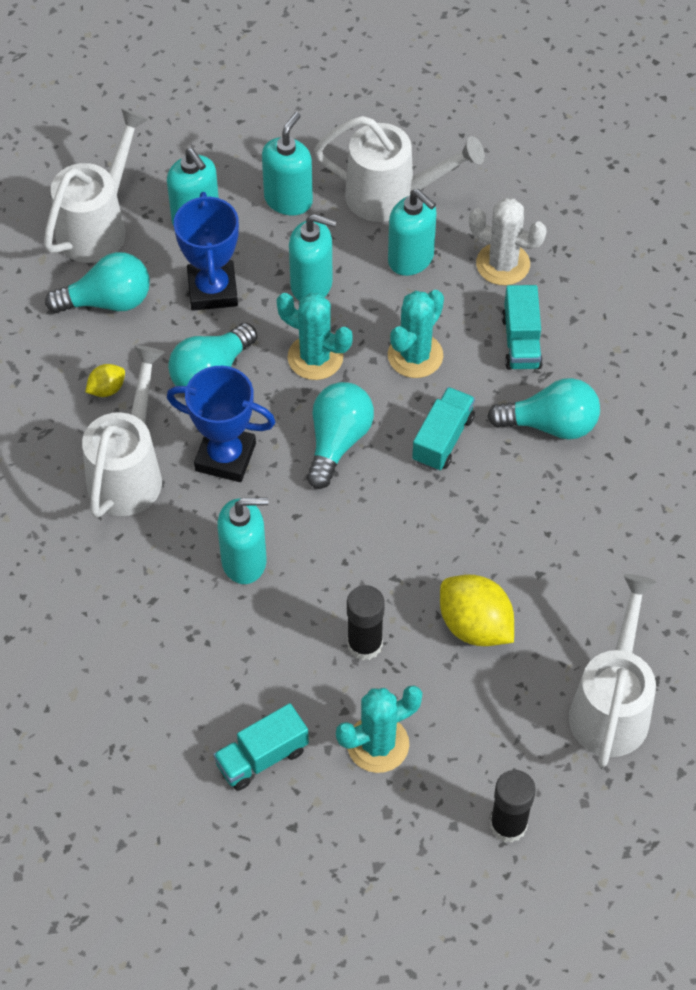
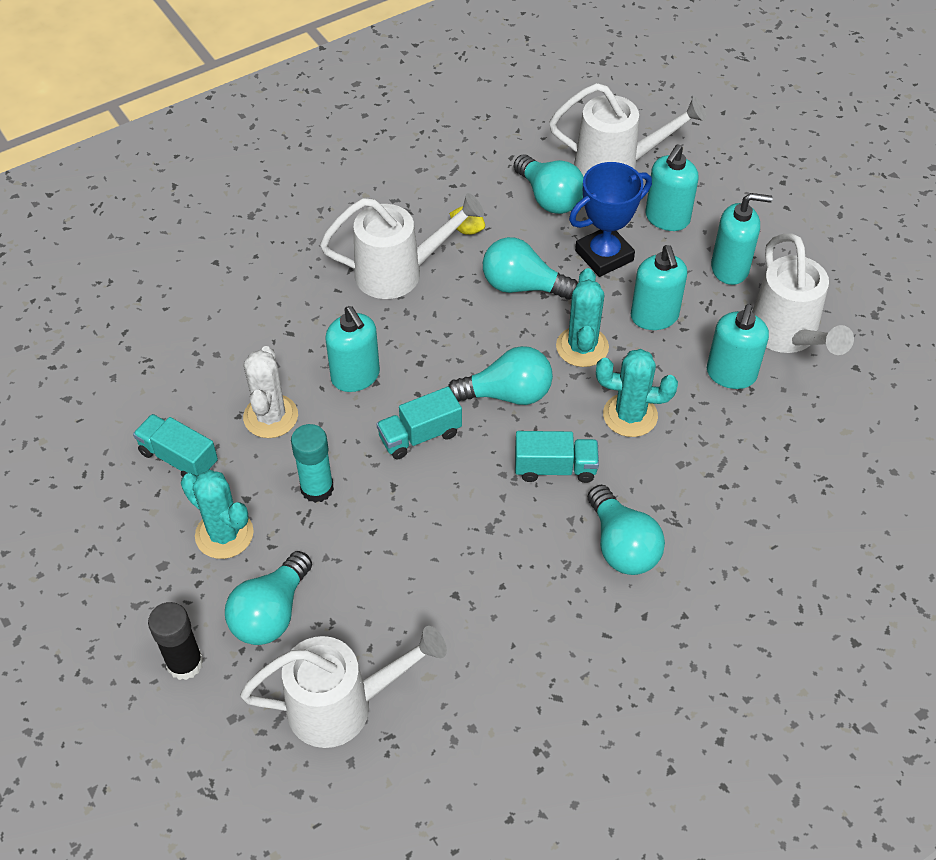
camera: 65 degrees right, 5 degrees down
blue trophy [167,366,275,482] -> none
black glue stick [347,585,385,660] -> turquoise glue stick [291,424,334,503]
yellow lemon [440,575,514,646] -> none
white cactus [469,198,547,285] -> white cactus moved to [243,346,298,438]
turquoise truck [502,285,543,370] -> turquoise truck moved to [376,387,462,459]
none -> turquoise light bulb [225,551,312,645]

